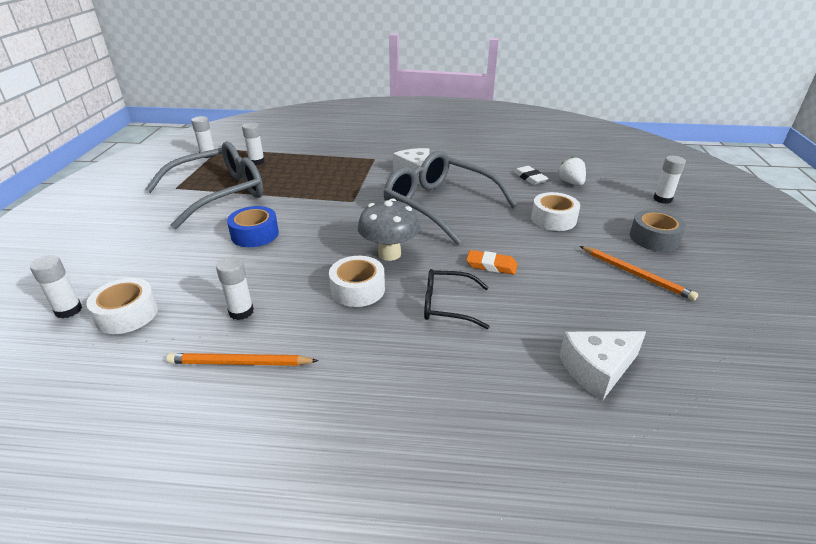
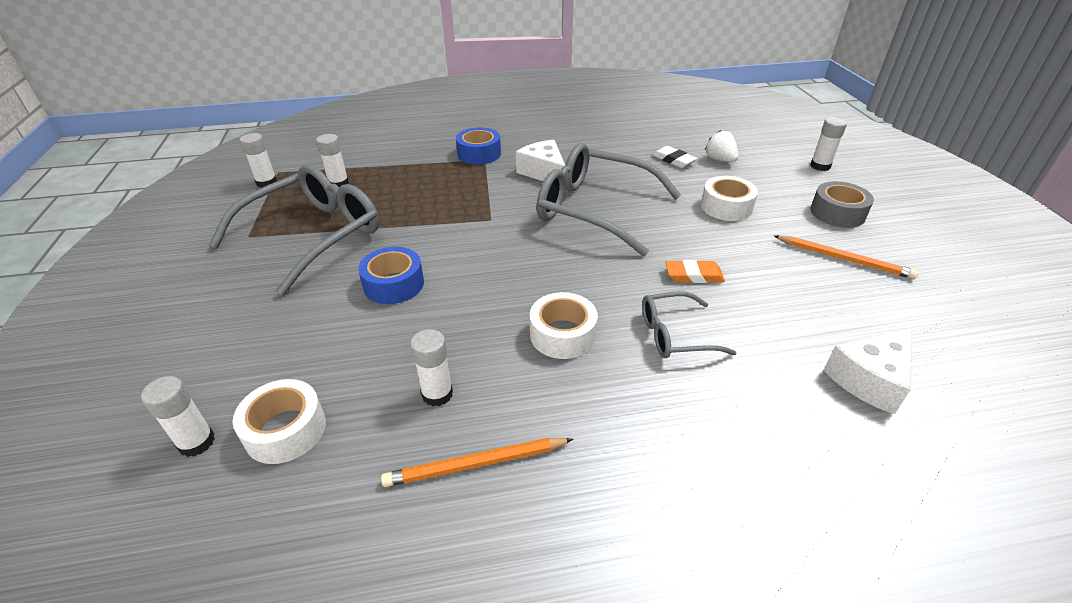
camera: 15 degrees left, 5 degrees up
grey mushroom [358,198,420,261] -> none
black glasses [424,269,489,329] -> grey glasses [642,292,737,358]
none -> blue tape [456,128,501,165]

